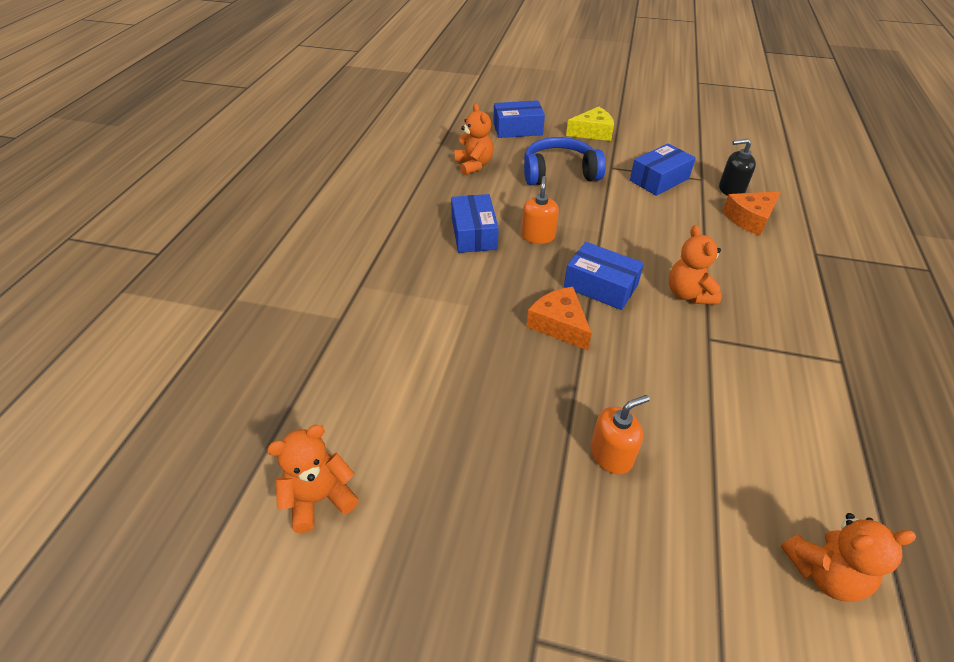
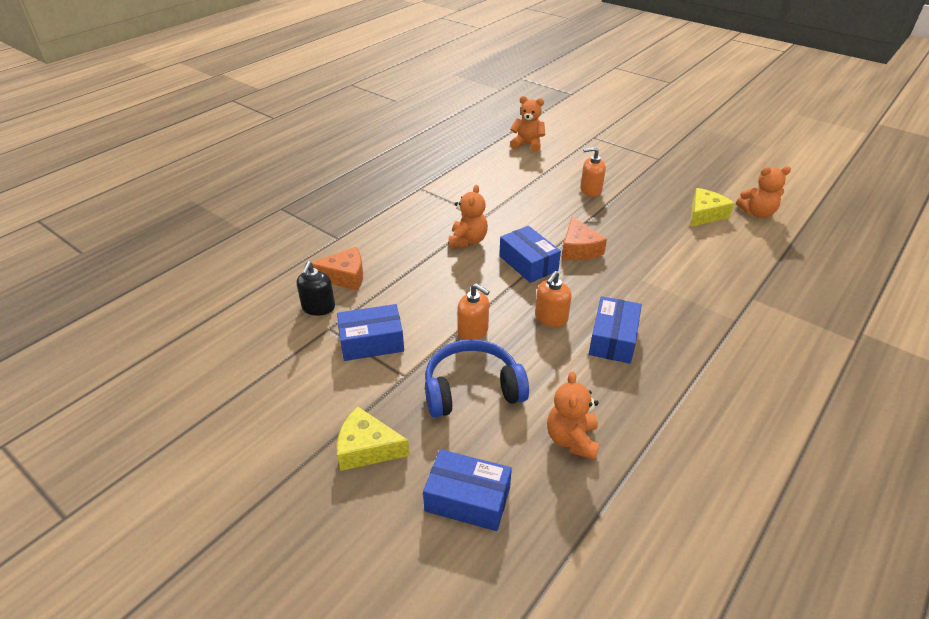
camera: 155 degrees left, 5 degrees down
blue headphones [524,137,606,185] -> blue headphones turned 150 degrees clockwise [425,339,529,417]
black soap dispenser [719,139,756,196] -> black soap dispenser turned 75 degrees clockwise [297,261,335,316]
none -> orange soap dispenser [457,283,490,340]
none -> yellow cheese [691,188,734,227]

